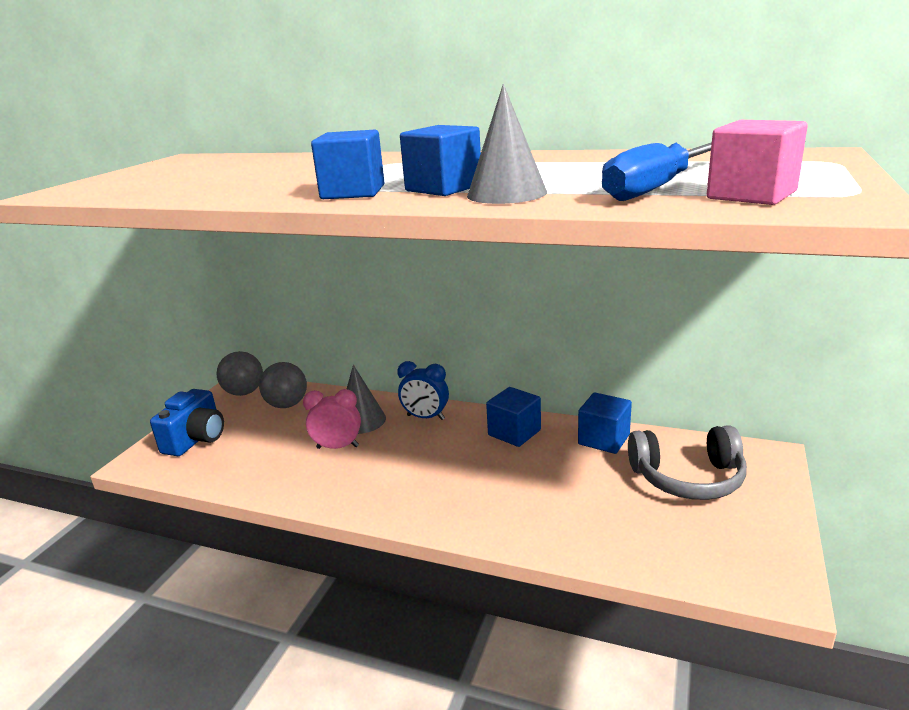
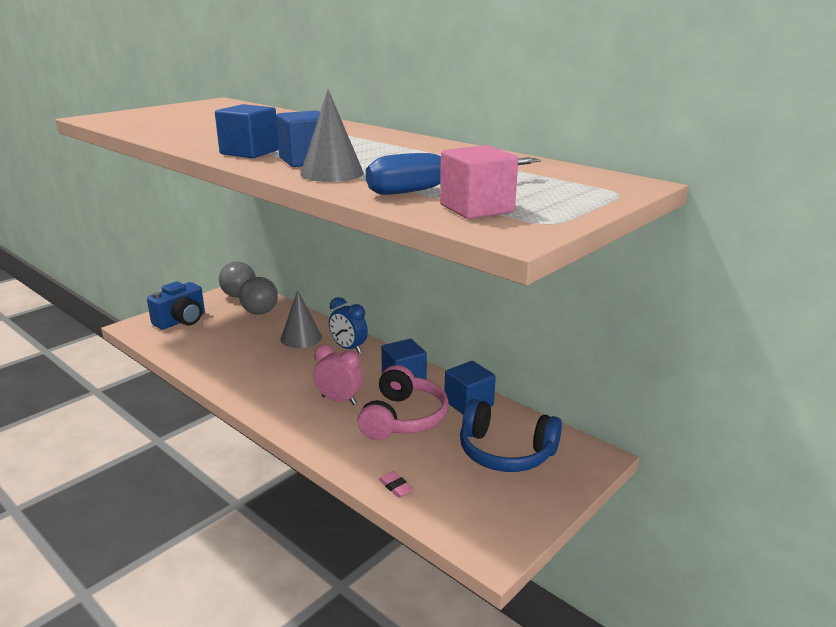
camera: 20 degrees right, 0 degrees up
pink clock [303,389,361,449] -> pink clock moved to [313,345,362,405]
grey headphones [628,425,747,500] -> blue headphones [460,399,562,472]
none -> pink headphones [357,365,449,440]
none -> pink eraser [379,471,414,498]

